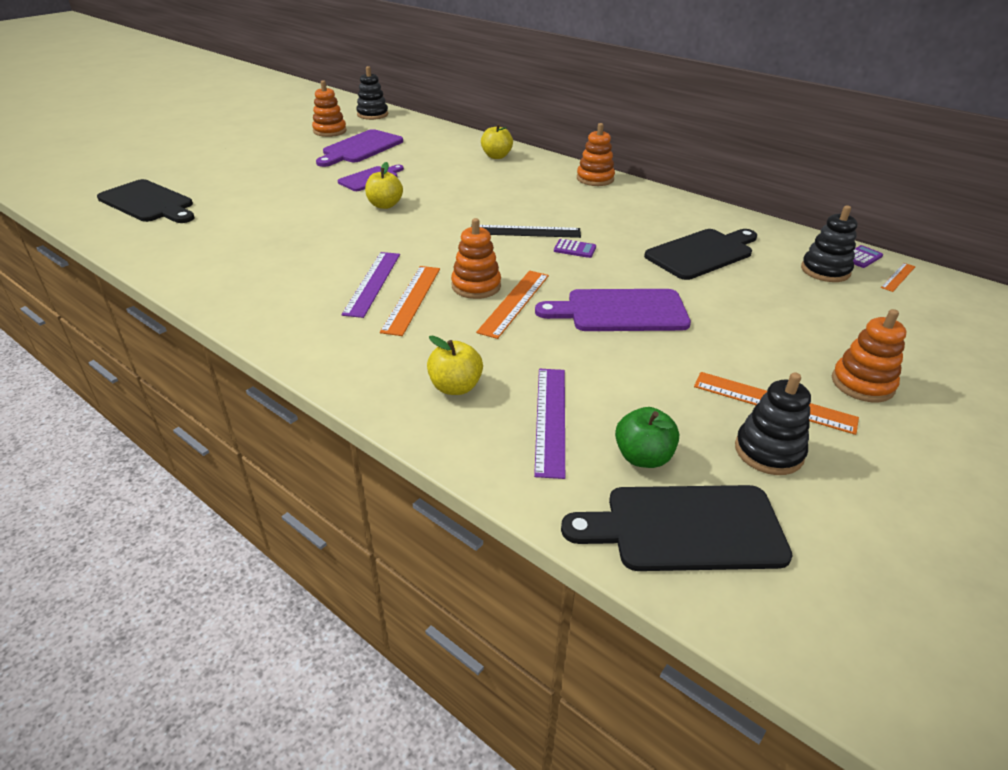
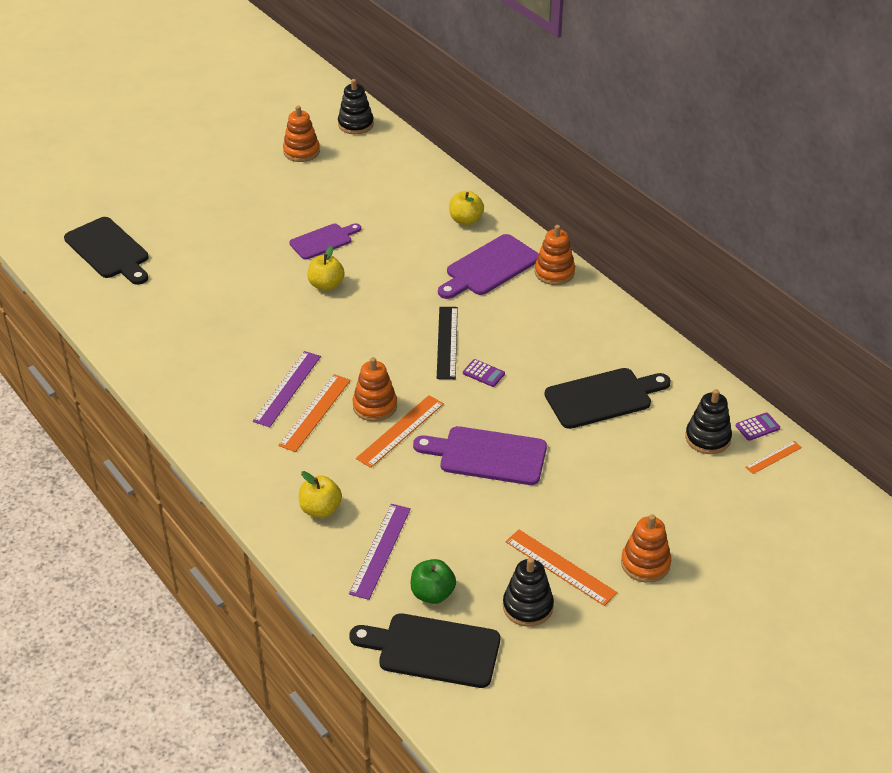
camera: 15 degrees right, 5 degrees up
purple cutting board [316,129,403,167] -> purple cutting board moved to [438,234,539,299]
black ruler [471,225,581,238] -> black ruler turned 75 degrees clockwise [437,307,458,379]

